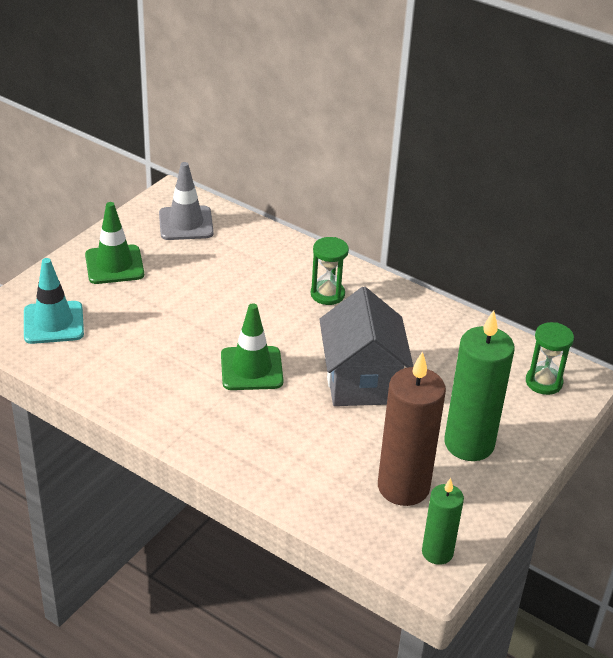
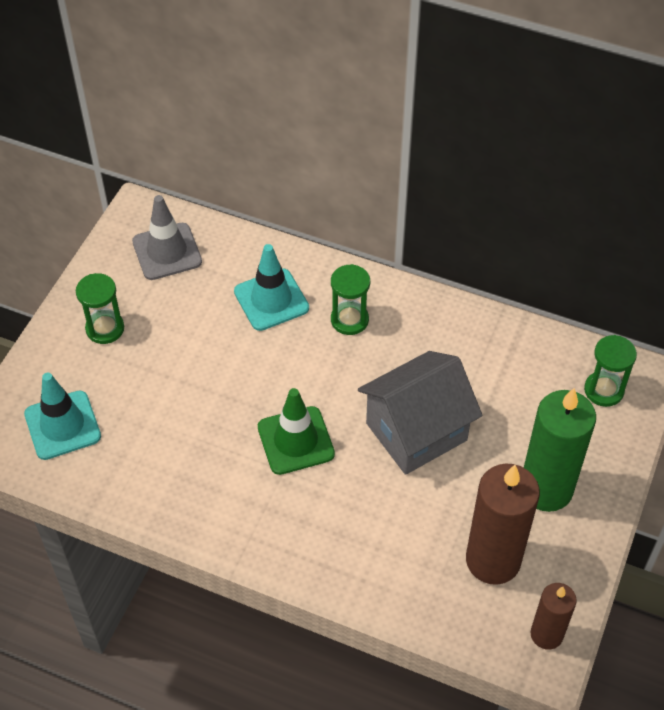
camera: 10 degrees left, 15 degrees up
green traffic cone [85,202,144,284] -> green hourglass [76,273,124,344]
grey house [319,287,414,406] -> grey house turned 75 degrees clockwise [358,351,482,475]
green candle [422,478,464,565] -> brown candle [531,583,577,650]
none -> turquoise traffic cone [234,244,309,331]

